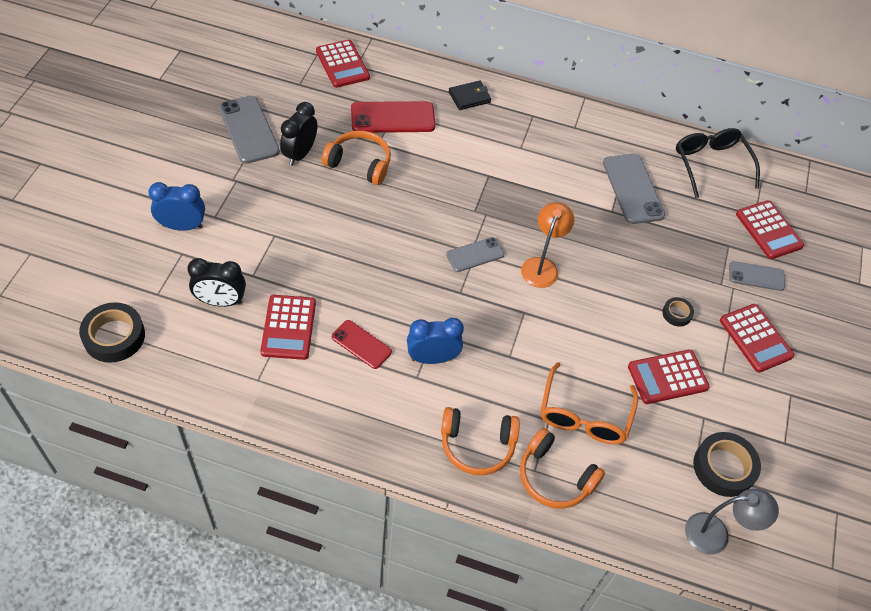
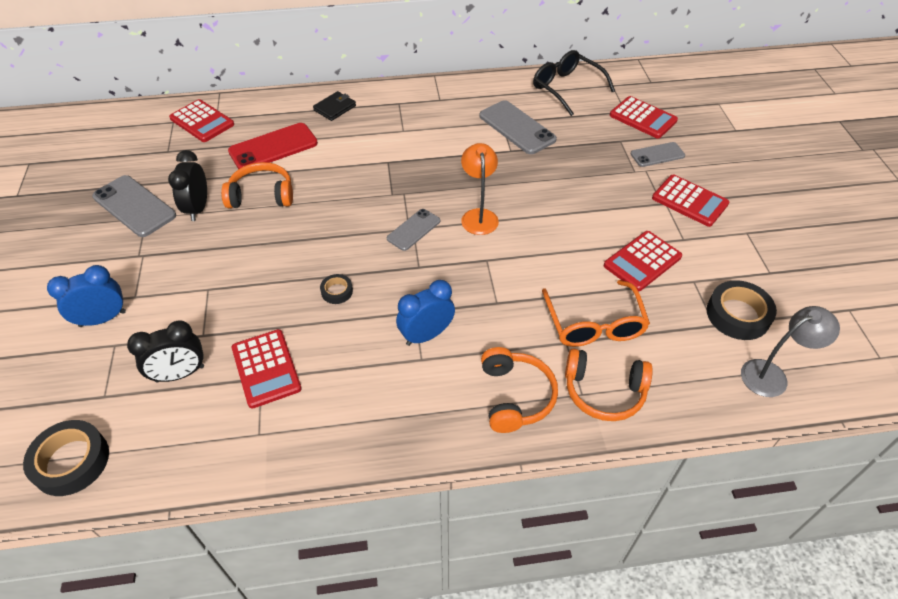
camera: 20 degrees left, 5 degrees down
red phone [332,320,392,369] -> none
orange headphones [441,407,520,475] -> orange headphones turned 75 degrees counterclockwise [481,347,558,433]
black tape [662,297,694,327] -> black tape moved to [320,274,353,304]

